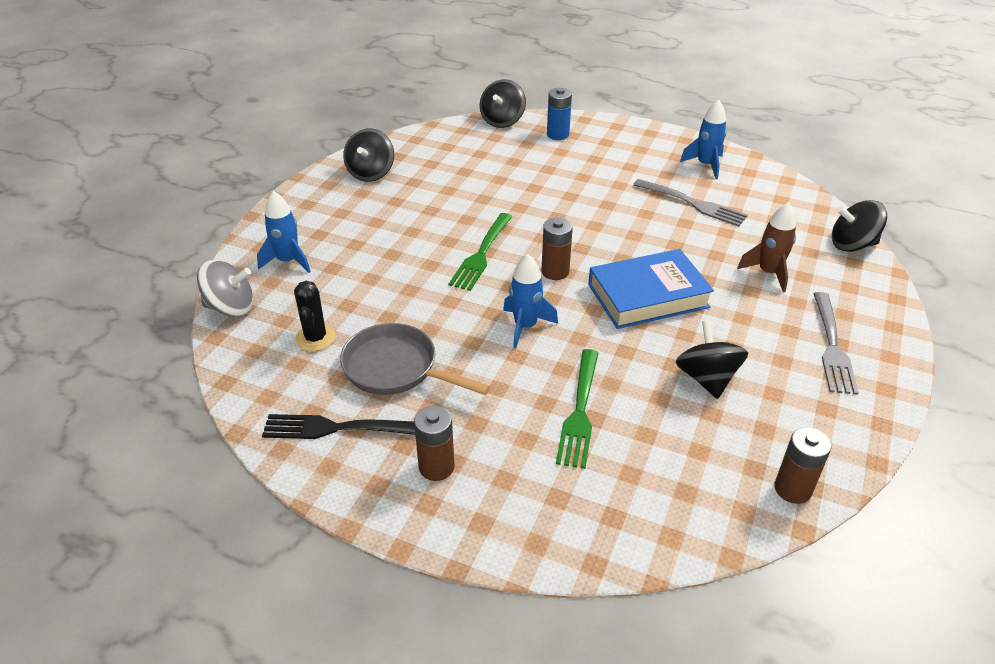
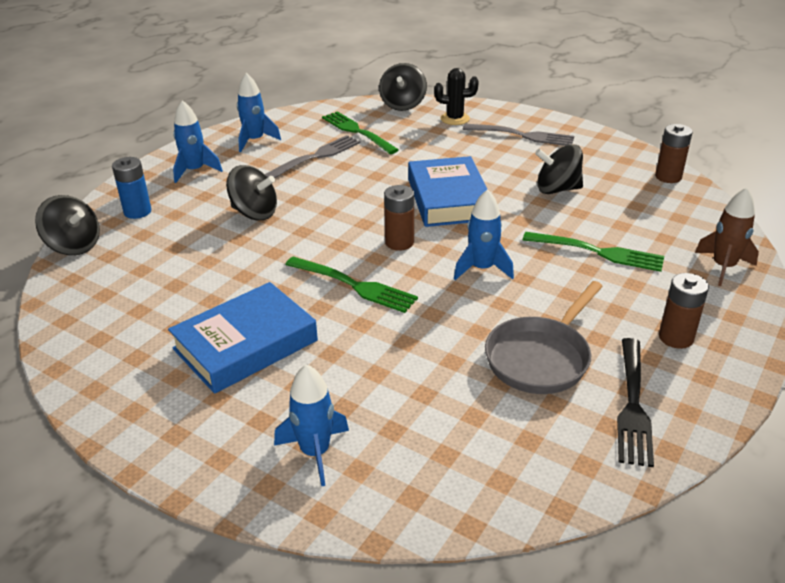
camera: 80 degrees left, 5 degrees down
grey spinning top [197,260,254,317] -> none
black cactus [294,281,336,351] -> black cactus moved to [434,68,479,125]
black spinning top [343,129,394,182] -> black spinning top moved to [226,165,277,220]
brown rocket [737,202,796,292] -> brown rocket moved to [695,187,759,286]
none -> blue book [168,282,318,394]
none -> blue rocket [173,100,223,183]
none -> green fork [322,111,399,154]

